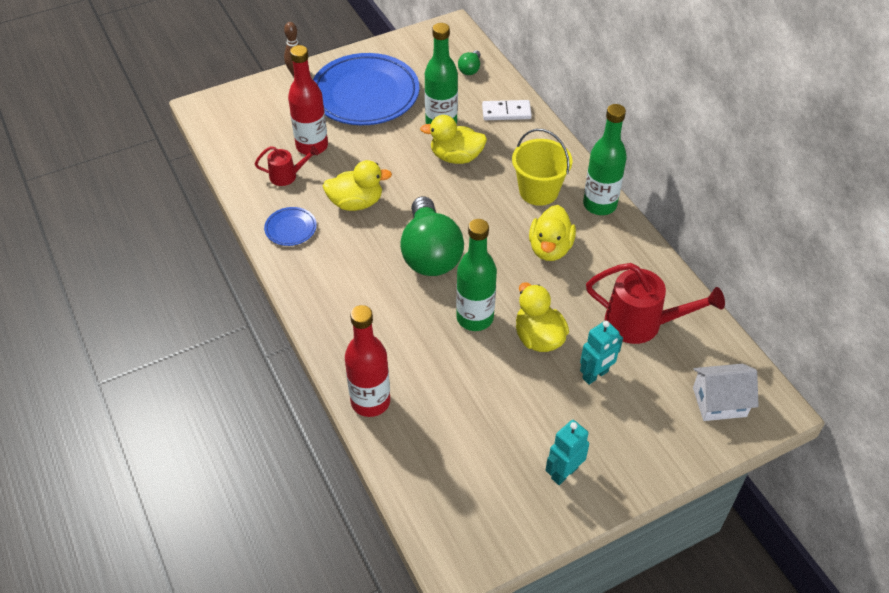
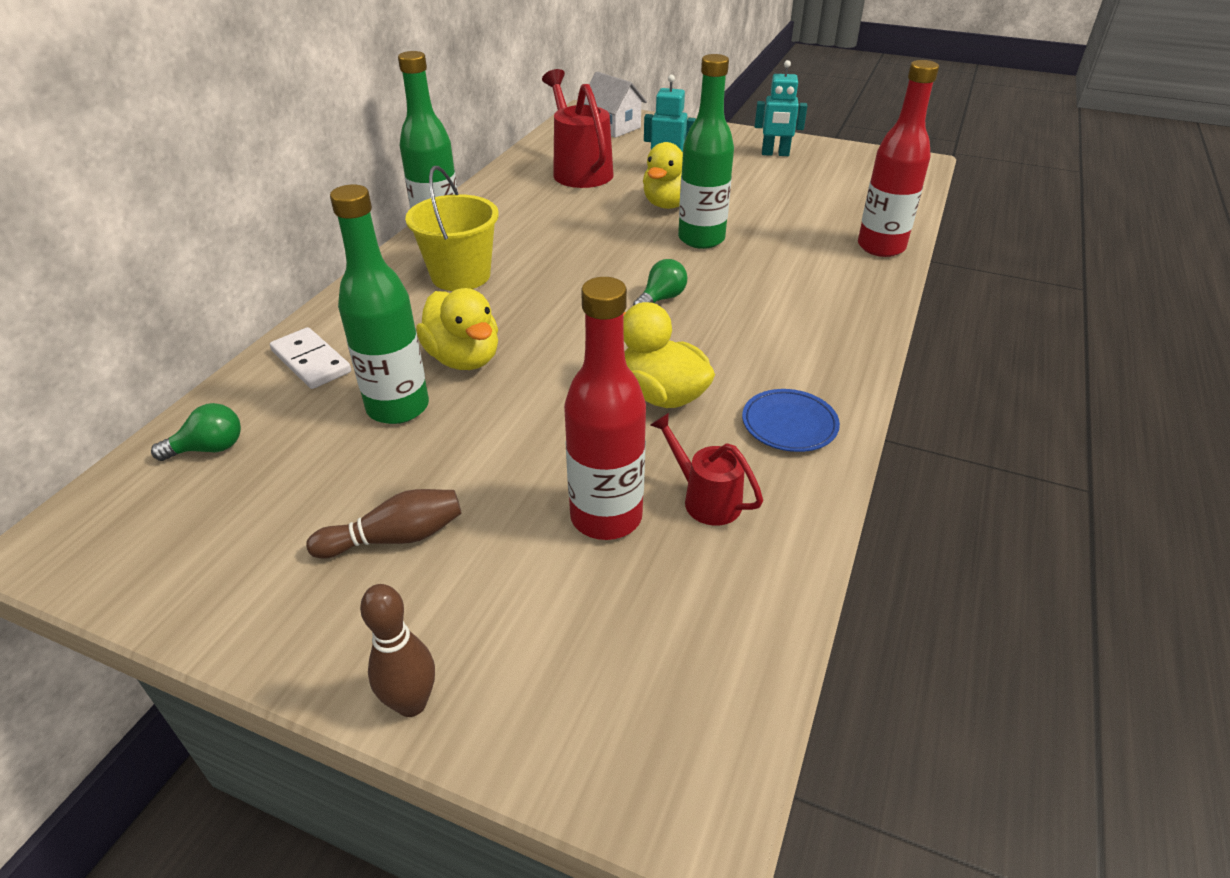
camera: 130 degrees left, 10 degrees down
blue plate [313,53,419,125] -> brown bowling pin [306,489,462,558]
green light bulb [400,196,464,276] -> green light bulb [633,259,687,306], size x0.42
yellow duck [529,205,576,261] -> none

